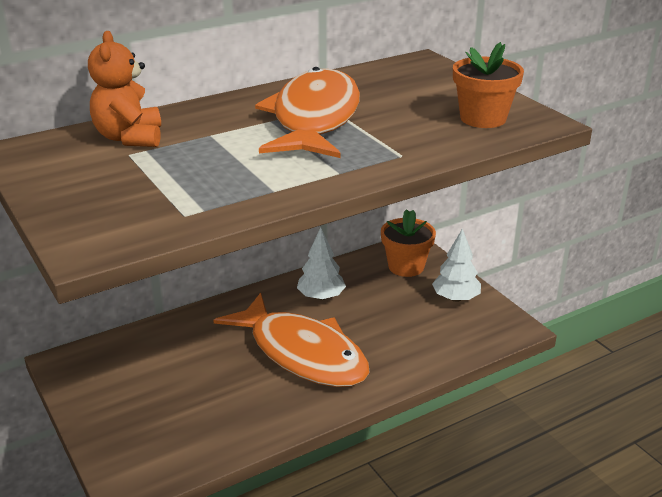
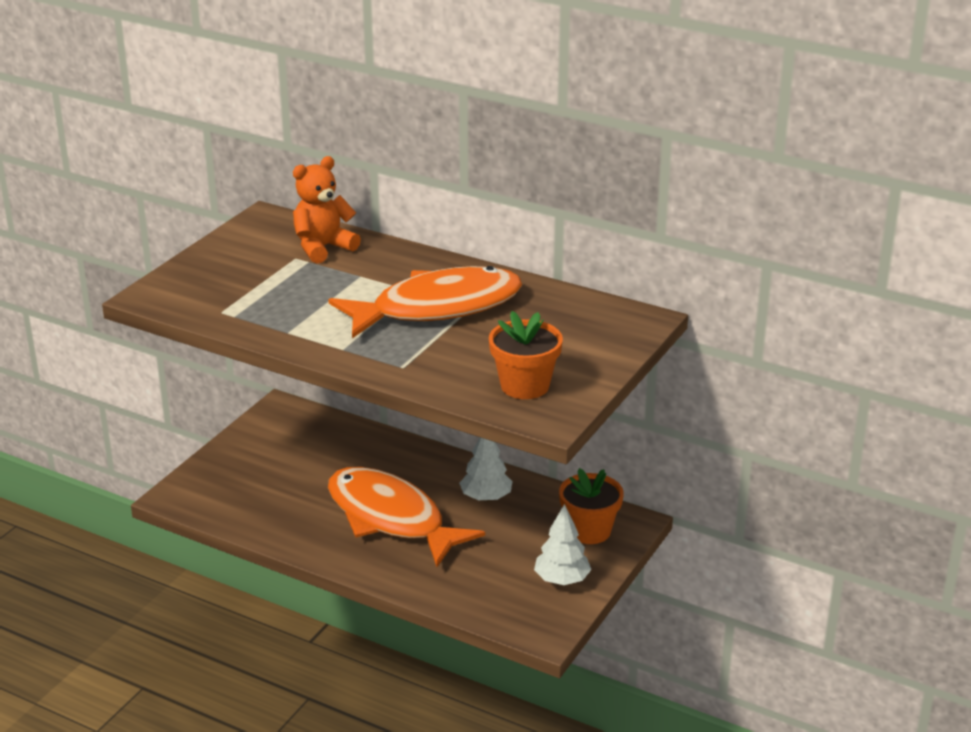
camera: 60 degrees right, 0 degrees up
orange fish [213,292,369,387] -> orange fish turned 120 degrees clockwise [328,467,485,567]

